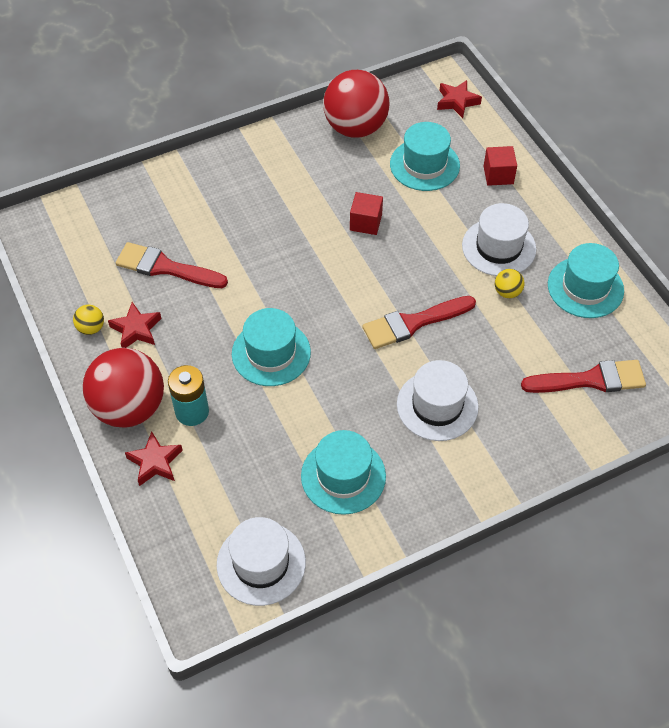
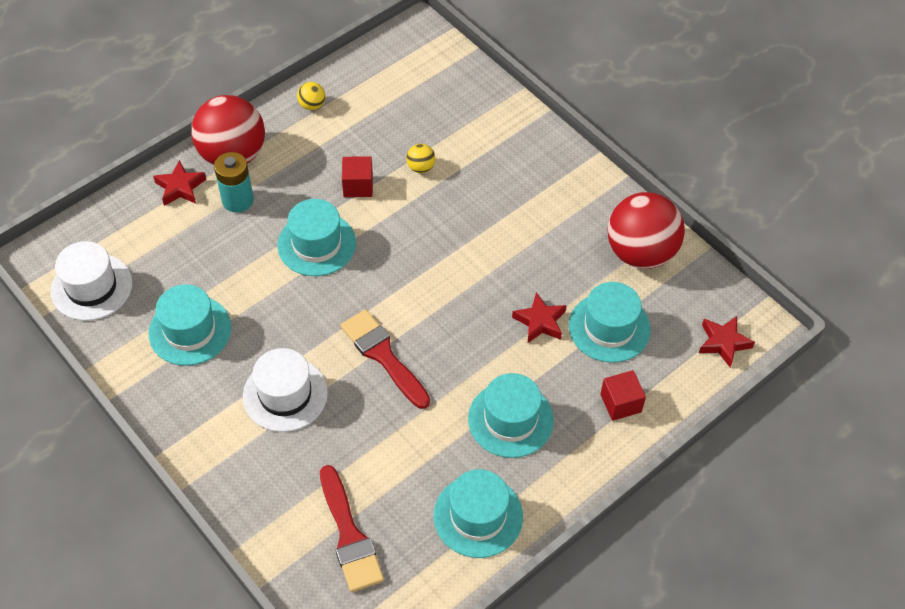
camera: 75 degrees right, 0 degrees up
red star [108,302,161,348] -> red star moved to [512,292,566,343]
red brush [116,242,228,288] -> none
red cube [350,192,383,235] -> red cube moved to [342,156,373,197]
white hat [462,203,536,276] -> turquoise hat [468,373,554,458]
yellow ball [495,269,524,298] -> yellow ball moved to [406,144,435,173]

